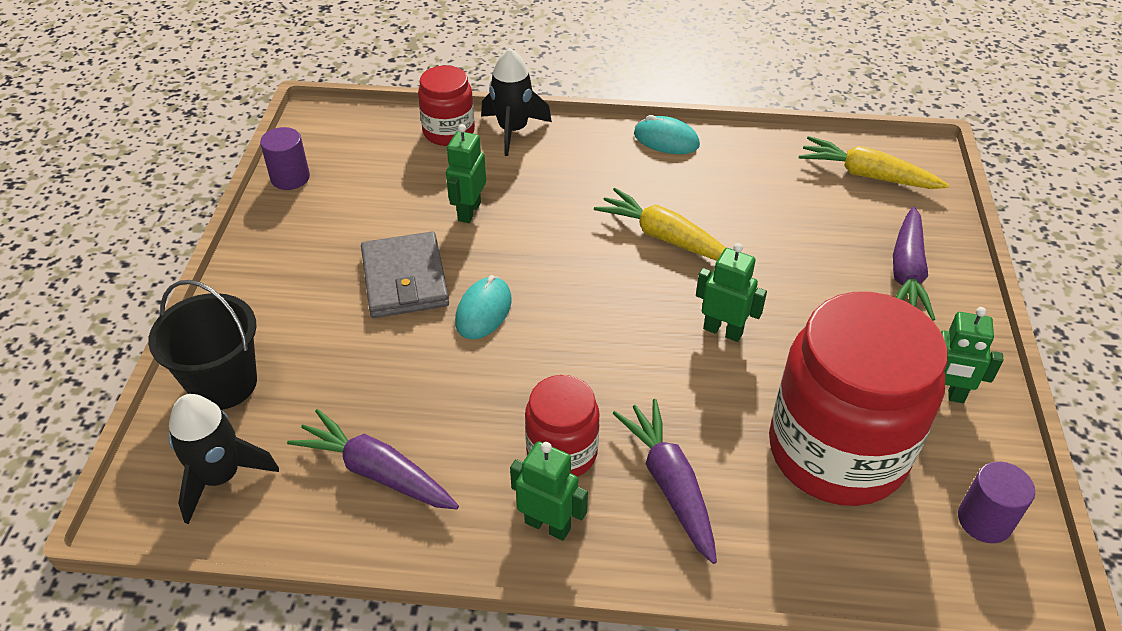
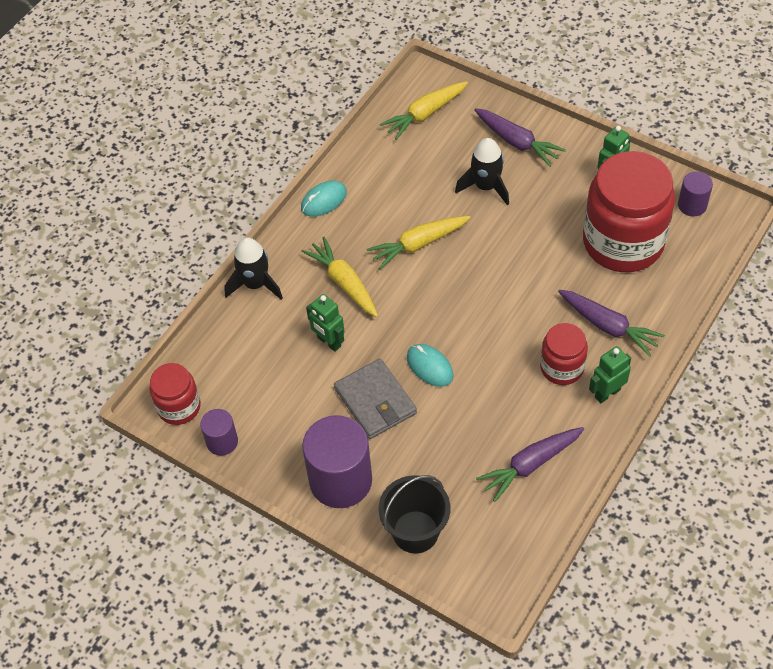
camera: 60 degrees left, 10 degrees up
black rocket [169,394,279,524] -> black rocket moved to [455,138,509,206]
grey wallet [361,232,449,318] -> grey wallet turned 45 degrees clockwise [334,358,417,439]
red jar [418,65,475,146] -> red jar moved to [150,363,201,425]
purple carrot [613,399,717,564] -> purple carrot turned 150 degrees counterclockwise [558,290,665,357]
green robot [696,243,767,342] -> none
none -> yellow carrot [301,237,378,317]
none -> purple cylinder [302,415,372,508]

